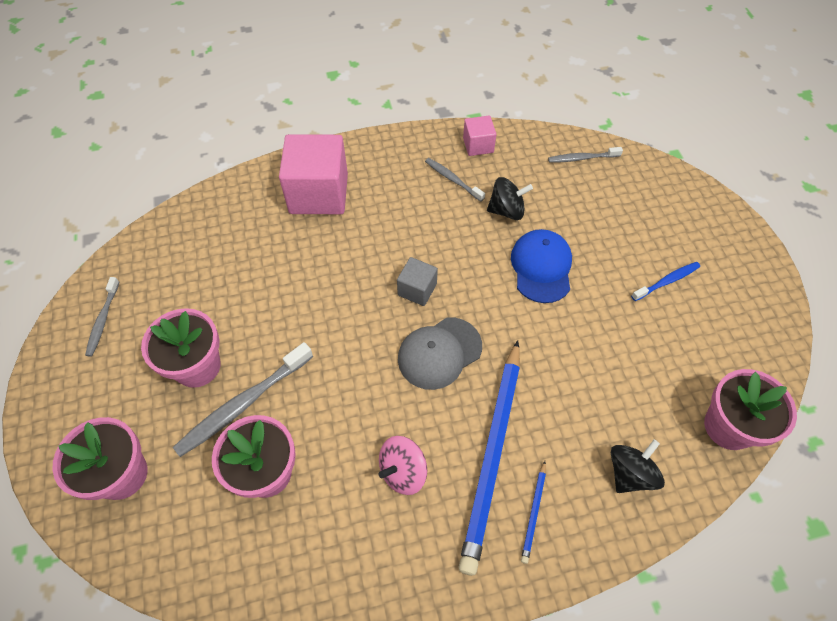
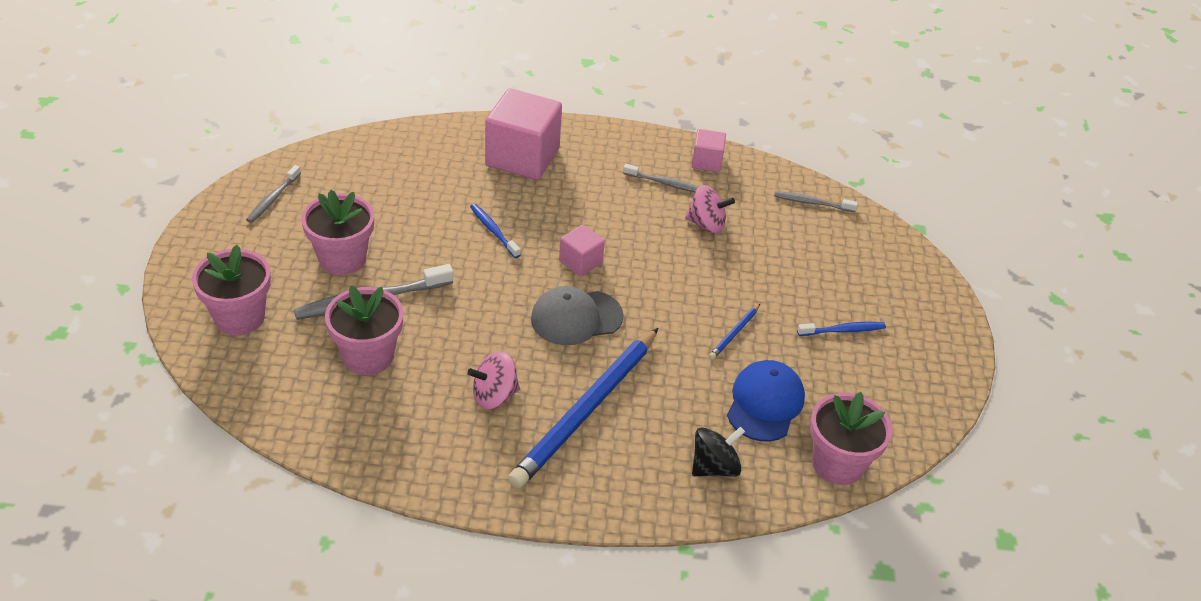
camera: 15 degrees right, 15 degrees down
grey cube [397,257,438,306] -> pink cube [559,225,605,277]
grey toothbrush [425,158,485,201] -> grey toothbrush turned 135 degrees clockwise [623,164,698,192]
black spinning top [487,177,533,220] -> pink spinning top [685,185,735,234]
blue cap [511,229,572,303] -> blue cap moved to [727,360,805,441]
blue pencil [521,461,546,564] -> blue pencil moved to [709,304,760,360]
none -> blue toothbrush [470,204,520,258]

